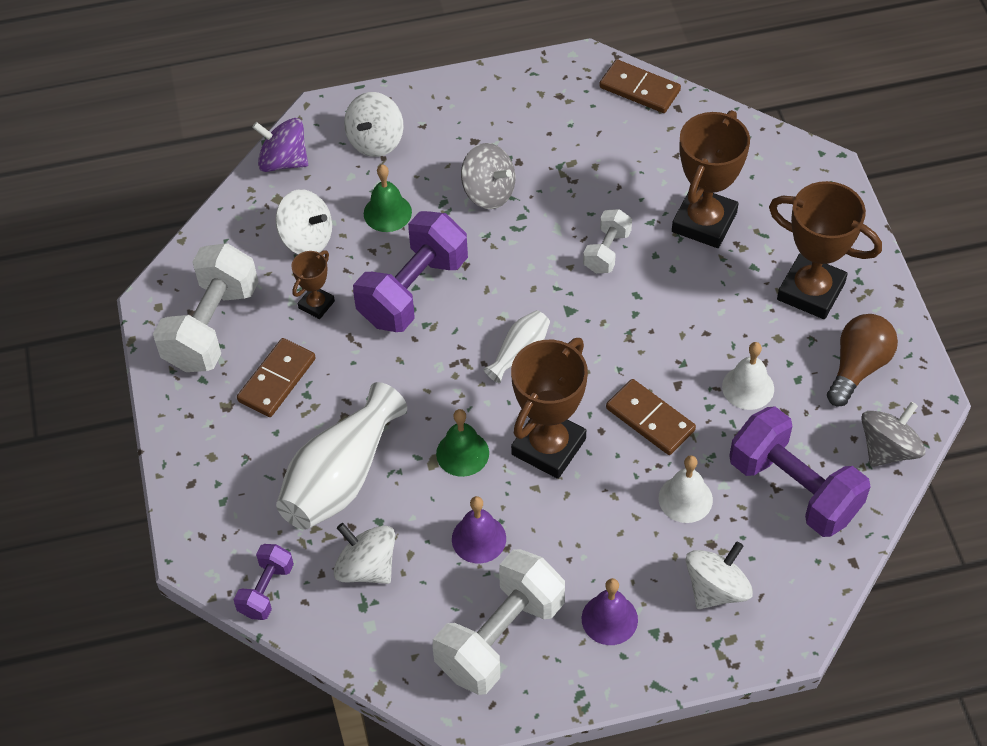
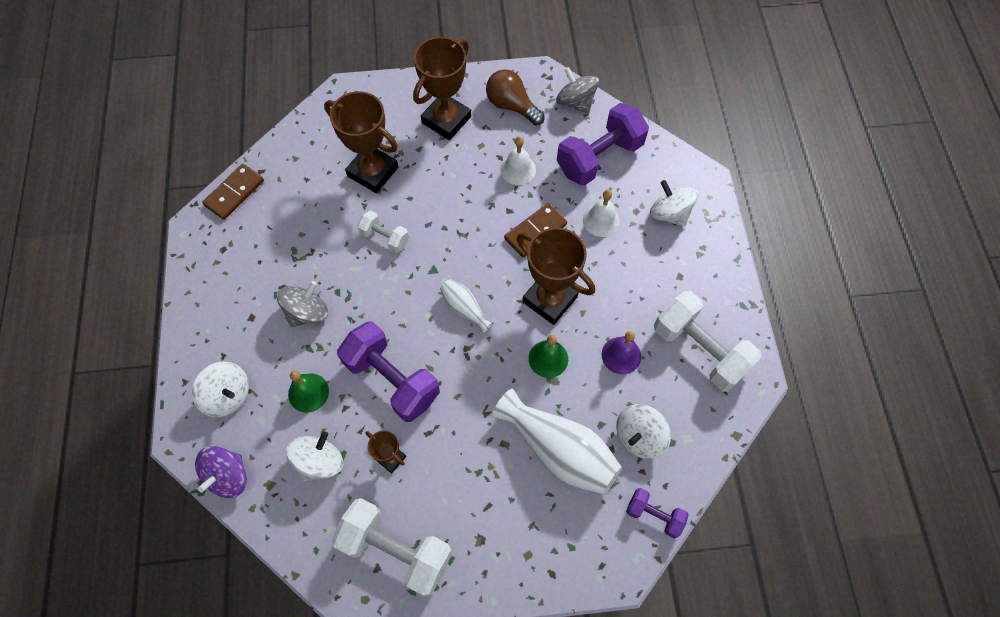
camera: 85 degrees left, 10 degrees up
brown domino [237,338,316,417] -> none
purple bell [582,578,638,645] -> none

